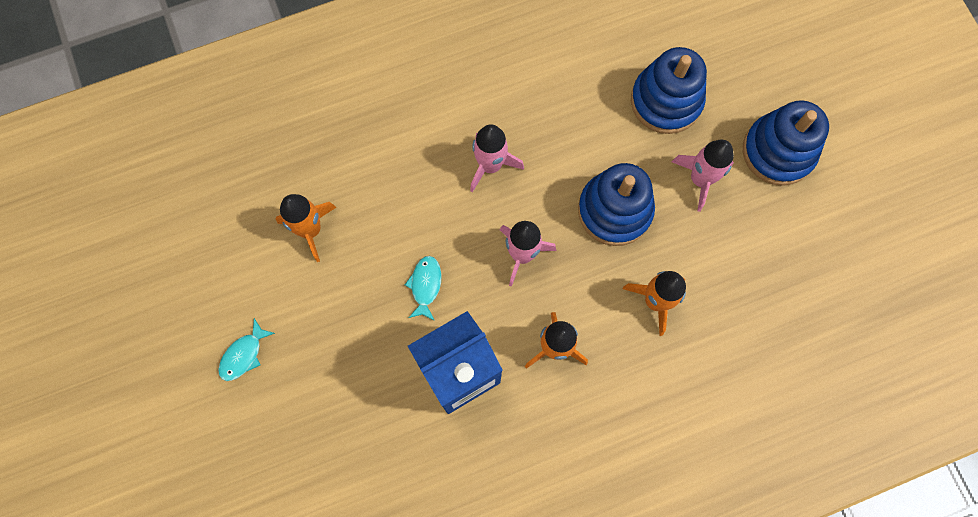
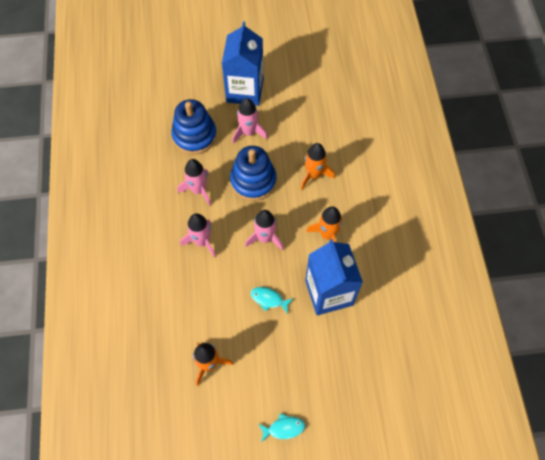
camera: 75 degrees left, 10 degrees down
turquoise fish [218,318,275,381] -> turquoise fish turned 60 degrees counterclockwise [259,413,305,443]
blue stacking toy [743,100,829,186] -> blue carton [222,21,263,106]
none -> pink rocket [178,159,211,206]

